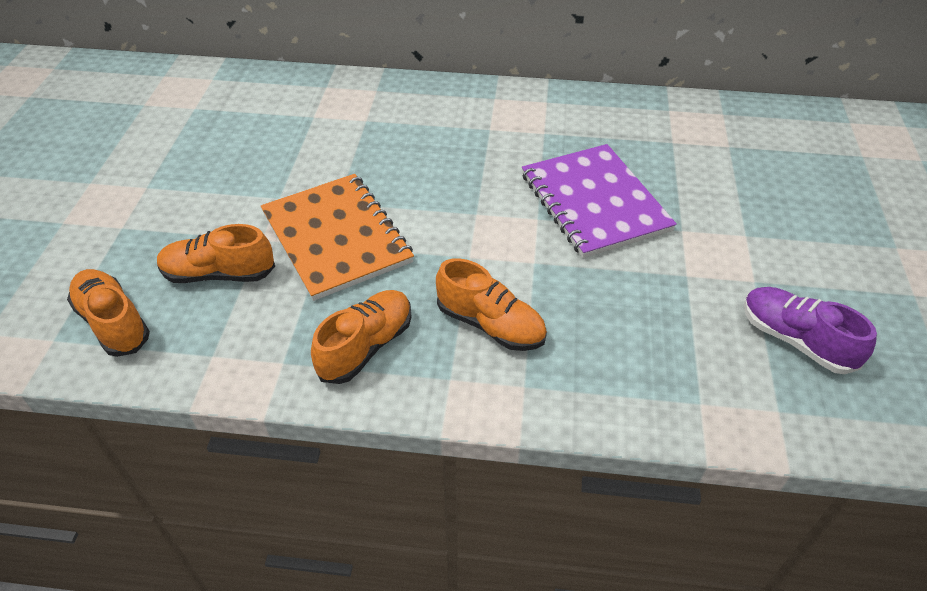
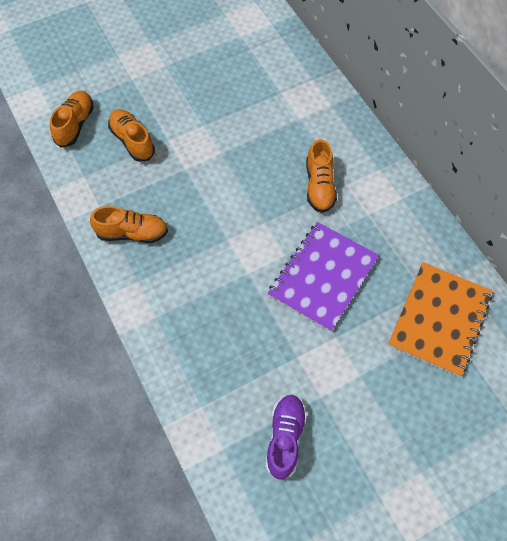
camera: 55 degrees right, 15 degrees up
orange notebook [261,174,414,301] -> orange notebook moved to [388,262,492,377]
orange shoe [436,258,547,351] -> orange shoe moved to [306,139,337,213]

